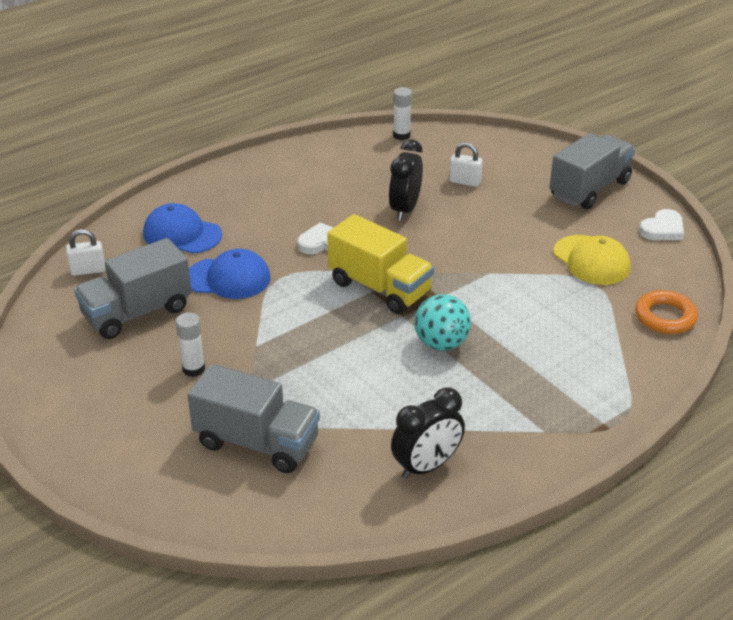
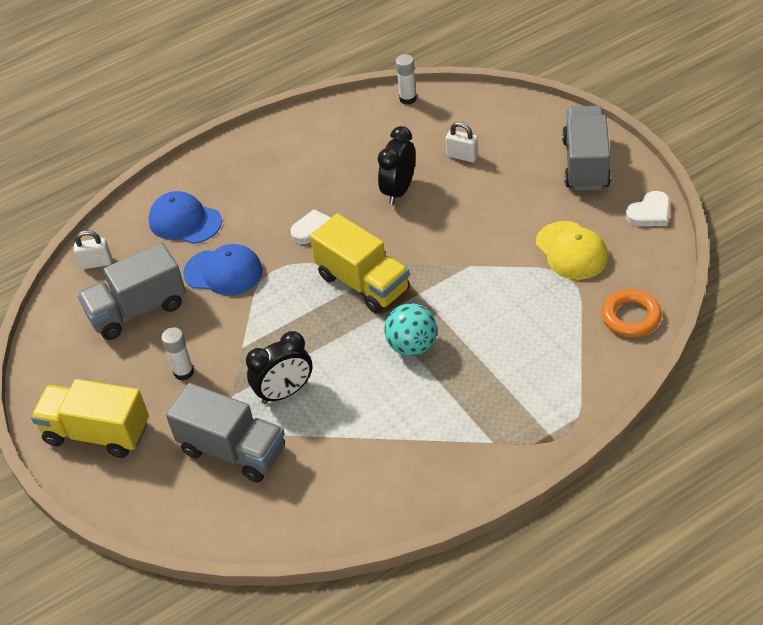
camera: 10 degrees right, 10 degrees up
black clock [391,388,465,479] -> black clock moved to [246,331,313,404]
grey truck [549,133,635,210] -> grey truck turned 45 degrees counterclockwise [562,106,611,190]
none -> yellow truck [31,379,149,458]

